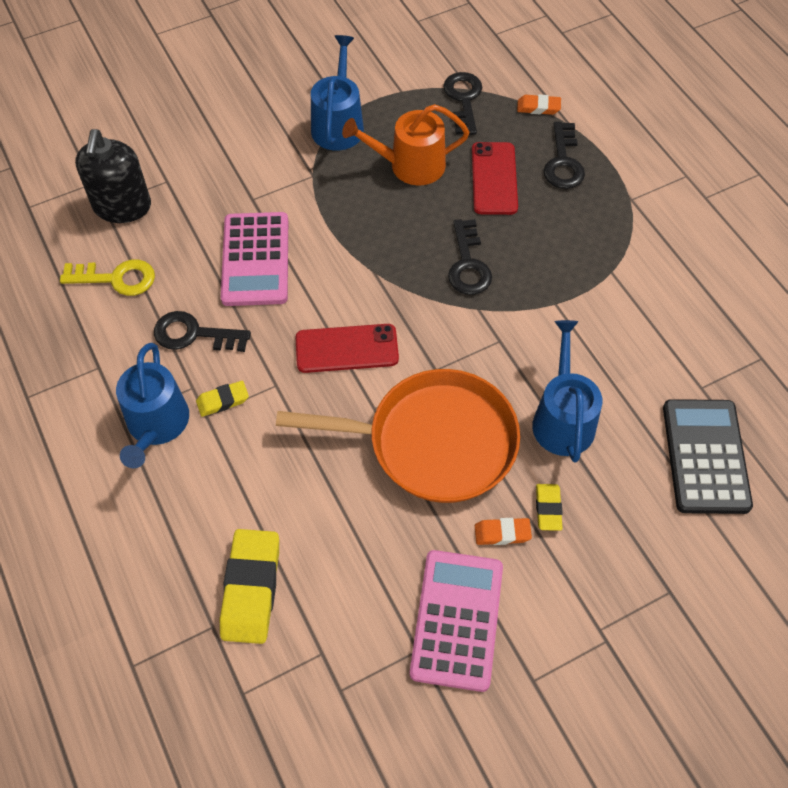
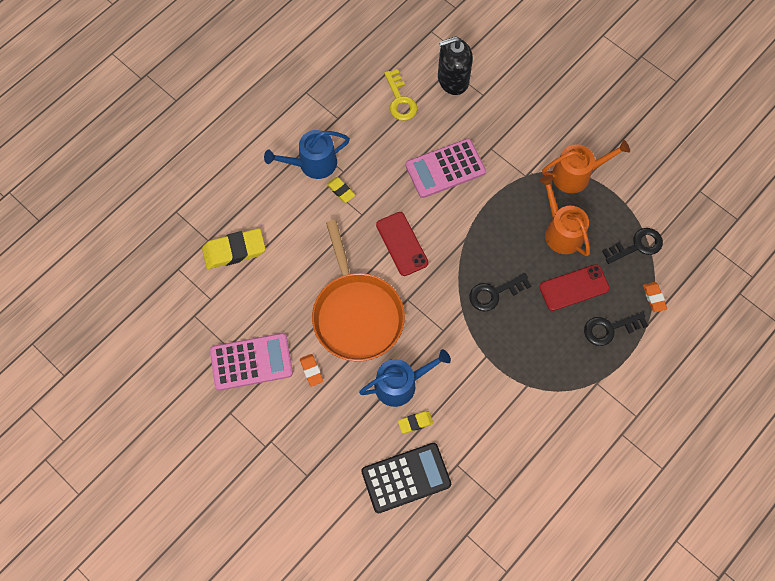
camera: 70 degrees right, 10 degrees up
black key [154,311,251,352] -> none
blue watering can [311,35,364,151] -> orange watering can [542,140,630,194]
yellow eraser [536,484,563,531] -> yellow eraser moved to [398,411,434,433]

